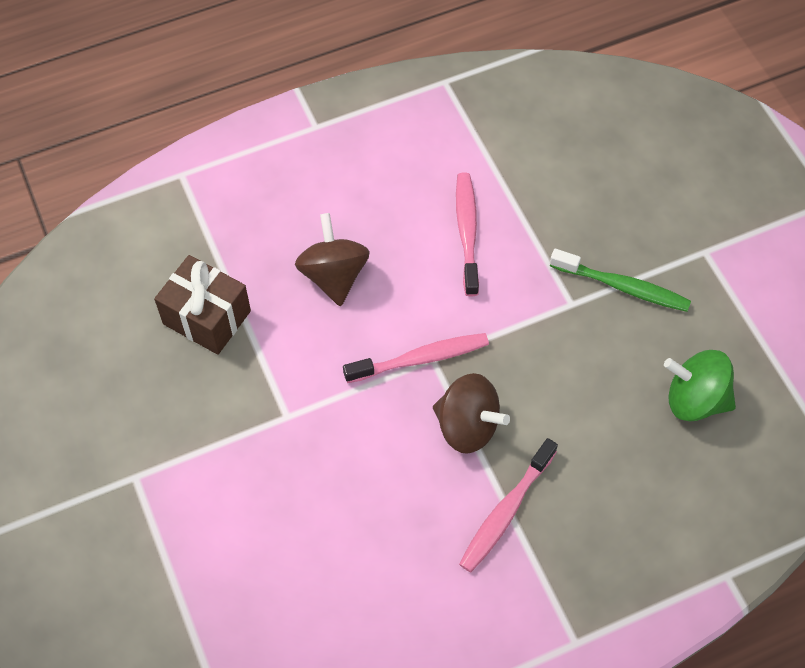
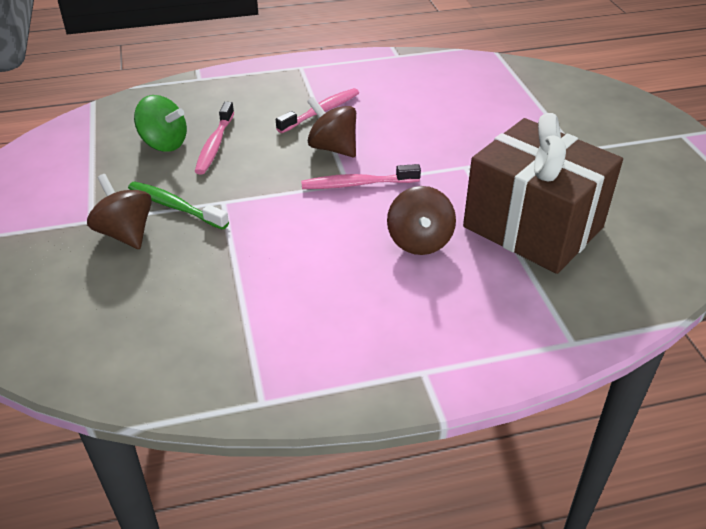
camera: 170 degrees left, 20 degrees down
brown gift [154,255,251,355] -> brown gift [463,113,623,274], size x1.83
pink toothbrush [456,172,479,296] -> pink toothbrush moved to [195,102,234,175]
none -> brown spinning top [87,174,152,249]

